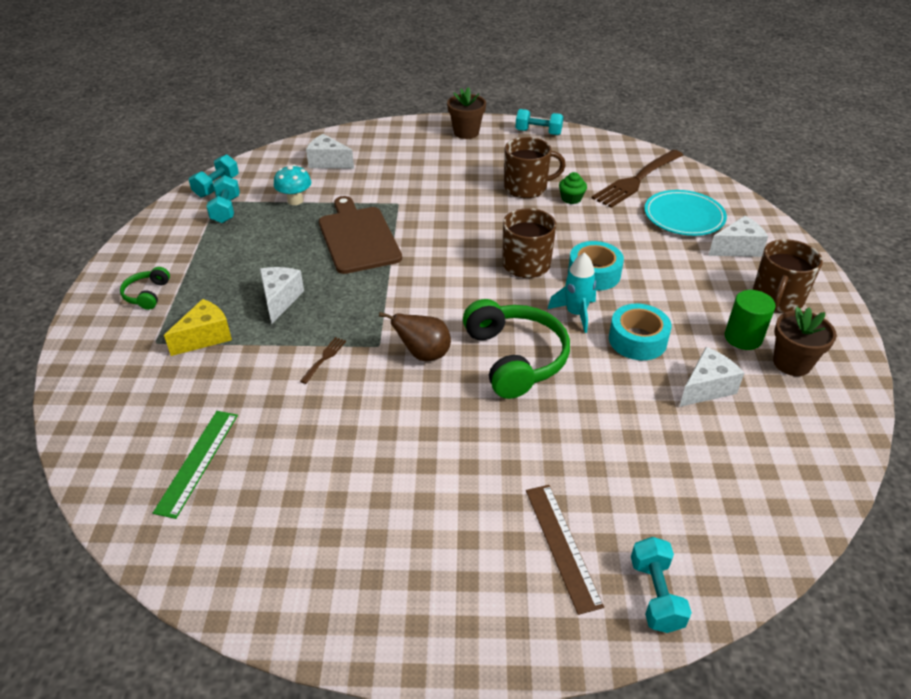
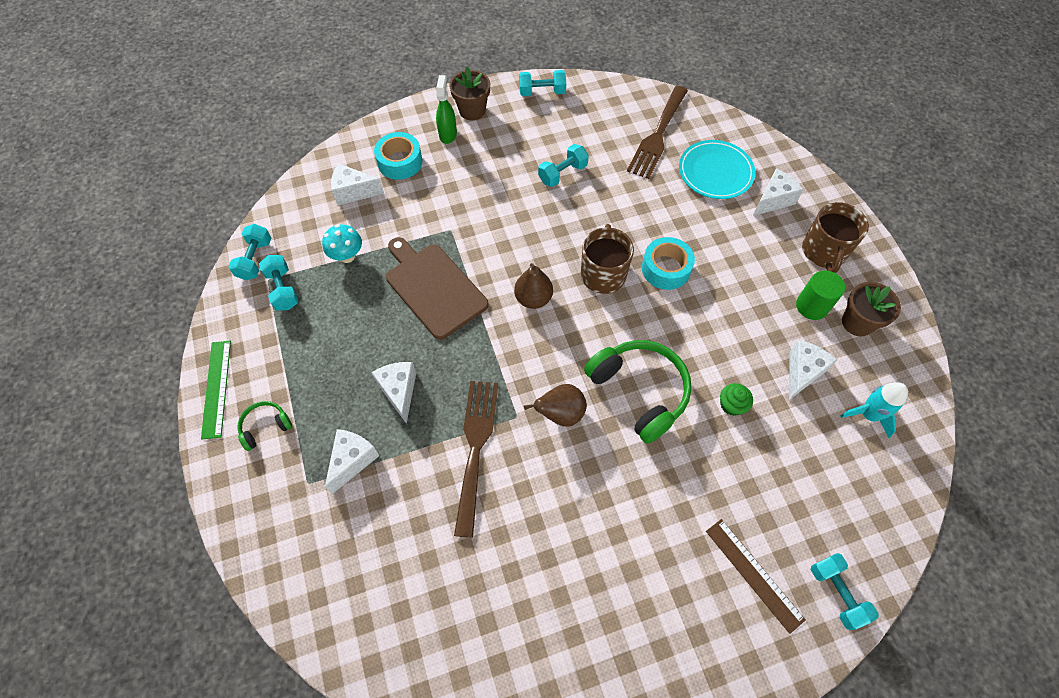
camera: 20 degrees left, 20 degrees up
green headphones [120,267,170,310] -> green headphones turned 75 degrees clockwise [238,401,292,451]
green ruler [153,411,238,519] -> green ruler moved to [201,341,231,440]
yellow cheese [164,299,232,356] -> white cheese [325,429,379,494]
brown fork [300,337,346,384] -> brown fork [454,381,498,538], size x2.46
brown mug [504,137,566,198] -> turquoise dumbbell [538,144,589,187]
turquoise rocket [548,252,596,333] -> turquoise rocket moved to [840,382,908,438]
green cupcake [559,172,587,204] -> green cupcake moved to [720,383,753,416]
turquoise tape [609,304,672,360] -> turquoise tape moved to [374,132,422,180]
none -> green spray bottle [436,75,457,144]
none -> brown pear [514,263,553,309]

